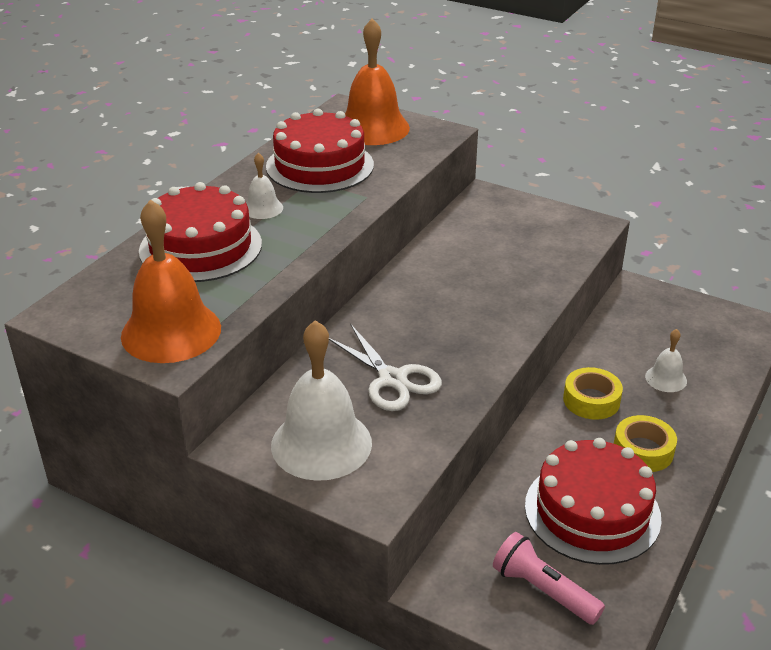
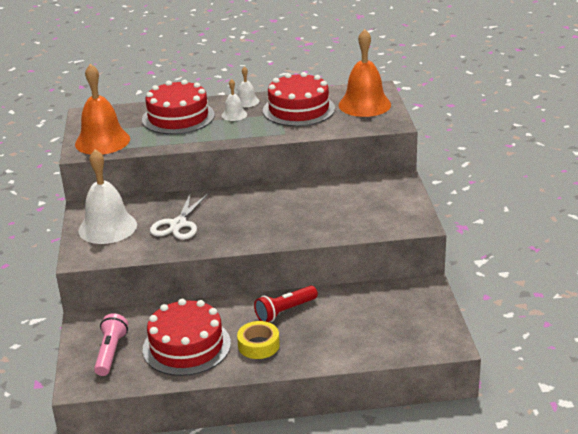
camera: 55 degrees right, 5 degrees down
yellow tape [563,367,623,420] -> red flashlight [254,286,318,322]
white bell [645,329,687,392] -> white bell moved to [238,66,259,107]

